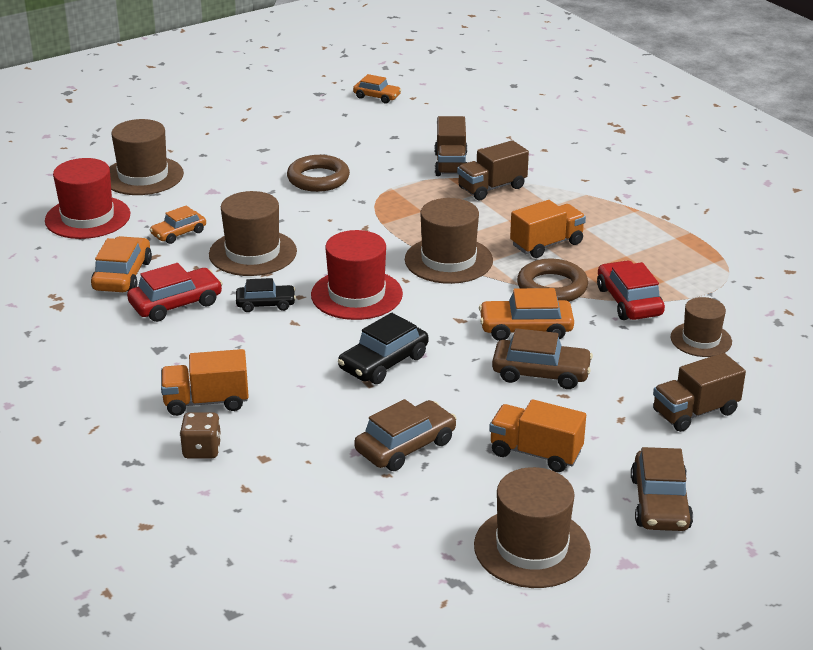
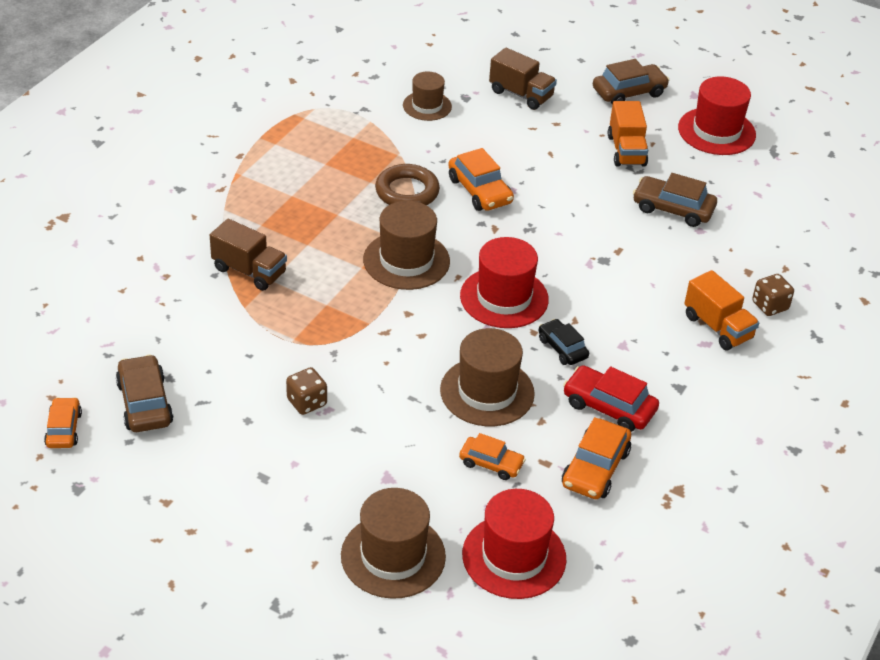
camera: 120 degrees left, 10 degrees up
orange car [91,236,152,292] -> orange car turned 45 degrees counterclockwise [562,417,631,499]
brown ring [287,155,350,192] -> brown dice [286,367,327,415]
black car [338,313,429,384] -> none
brown truck [435,116,467,176] -> none
brown hat [474,467,591,588] -> red hat [678,76,756,155]
brown car [492,328,593,389] -> brown car moved to [116,354,173,432]
orange truck [510,200,586,258] -> none
red car [597,261,665,320] -> none

